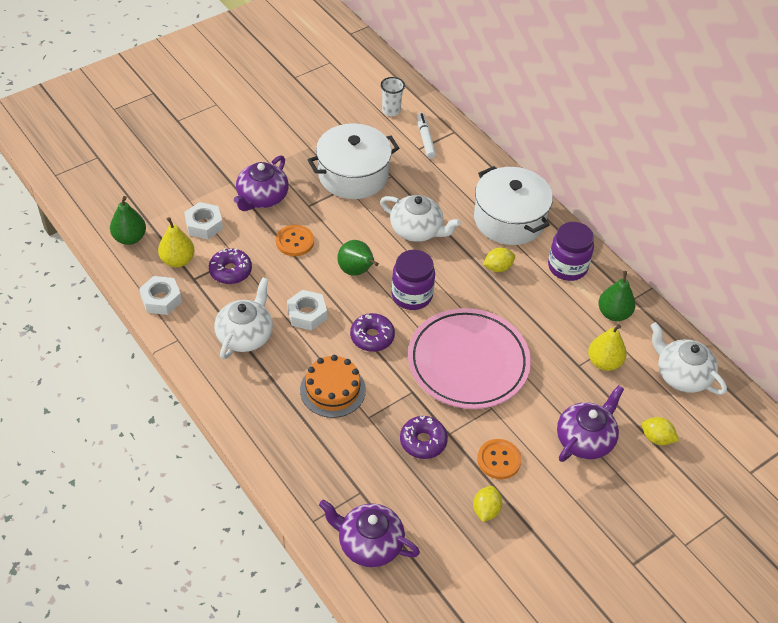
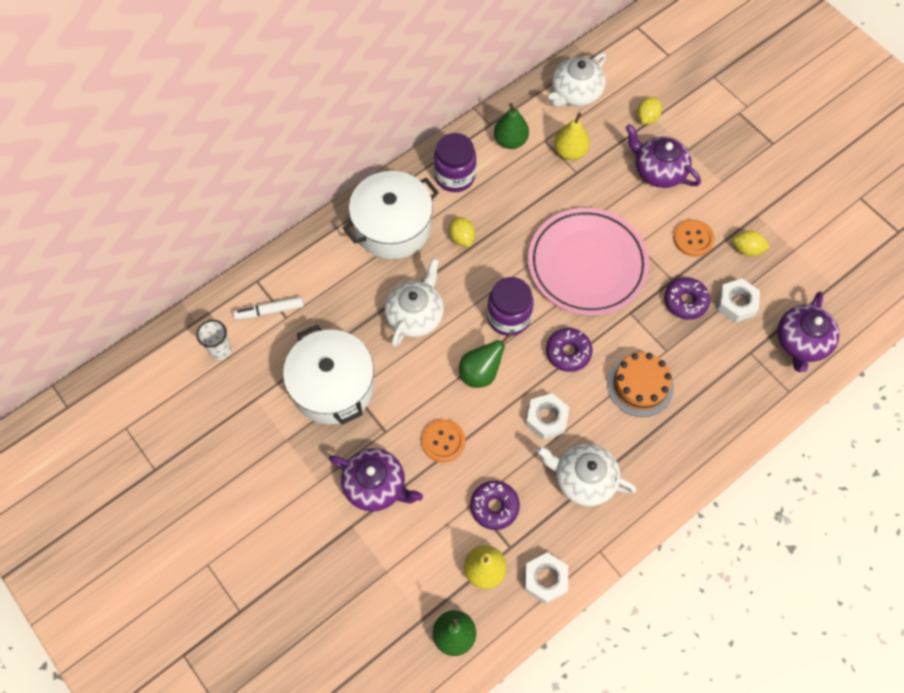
camera: 90 degrees left, 15 degrees up
white nut [184,202,223,239] -> white nut moved to [717,278,760,323]

